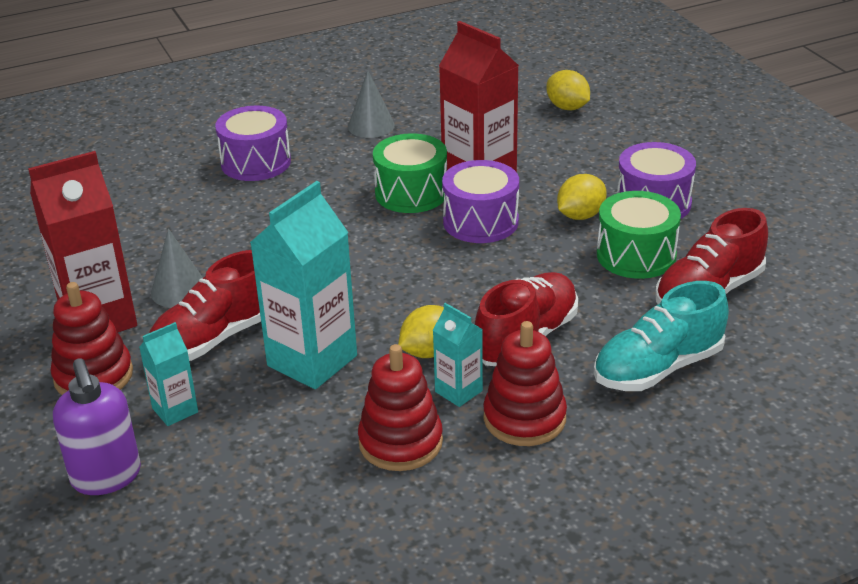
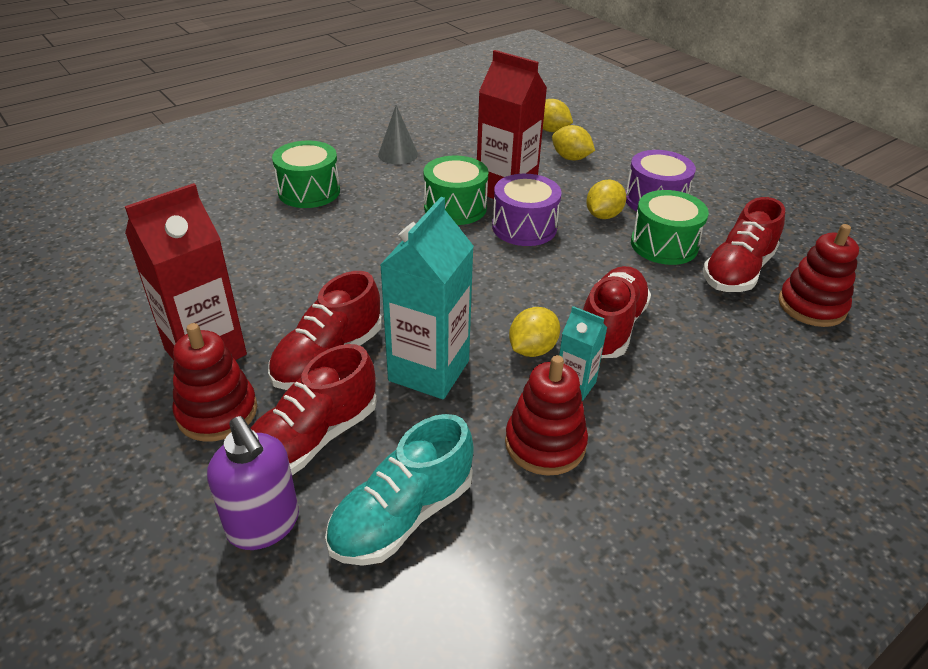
camera: 15 degrees left, 5 degrees up
turquoise carton [139,322,198,426] -> red shoe [251,344,377,475]
grey cone [151,229,203,308] -> none
purple drum [215,106,291,181] -> green drum [272,140,340,208]
red stacking toy [483,321,567,446] -> red stacking toy moved to [778,224,859,327]
turquoise shoe [594,281,729,391] -> turquoise shoe moved to [325,414,474,566]
none -> yellow lemon [552,125,595,160]

